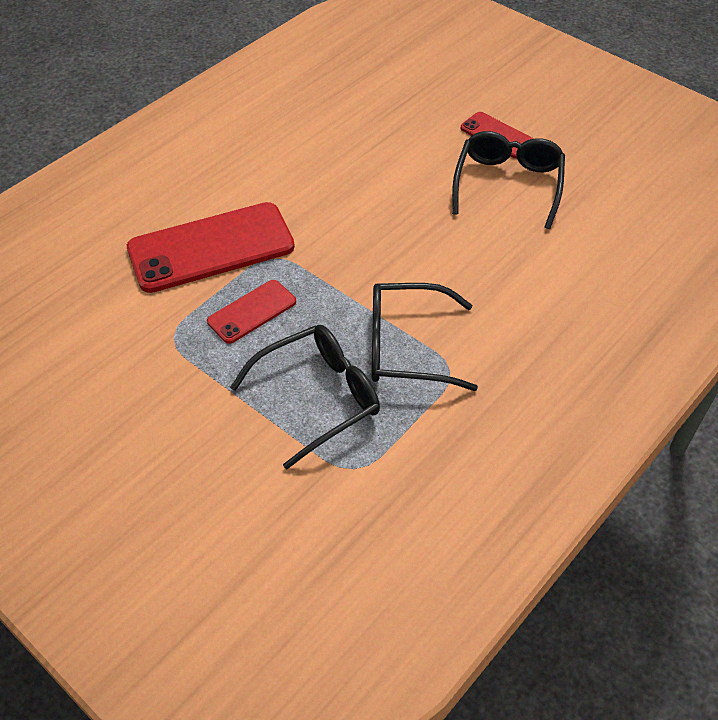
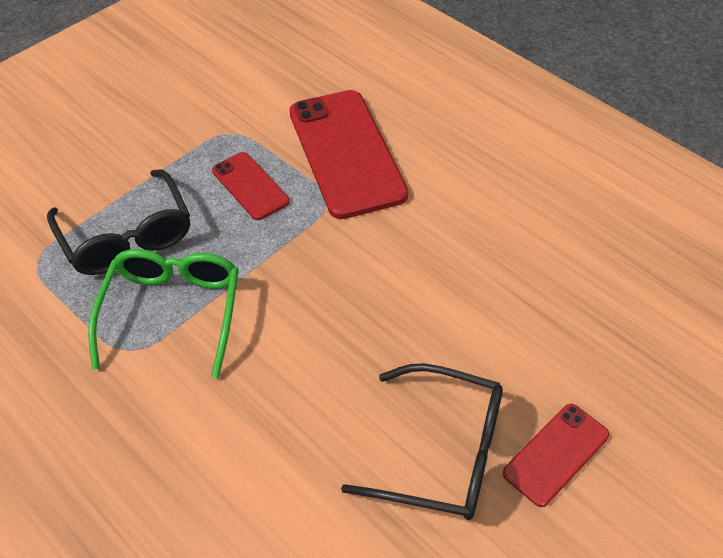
camera: 95 degrees right, 0 degrees up
black glasses [371,283,478,391] -> green glasses [88,249,239,378]

